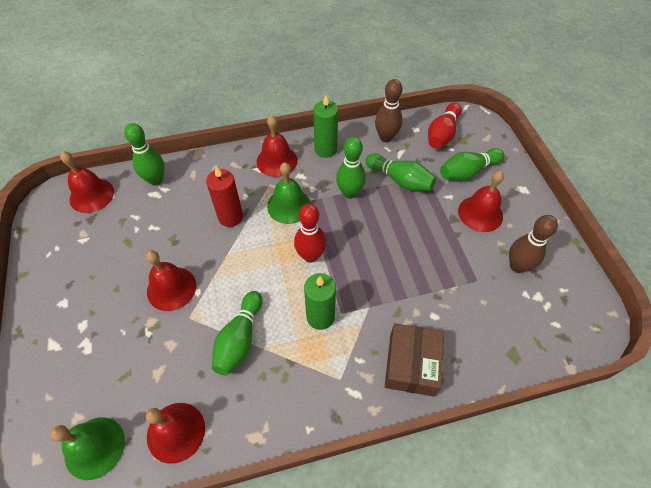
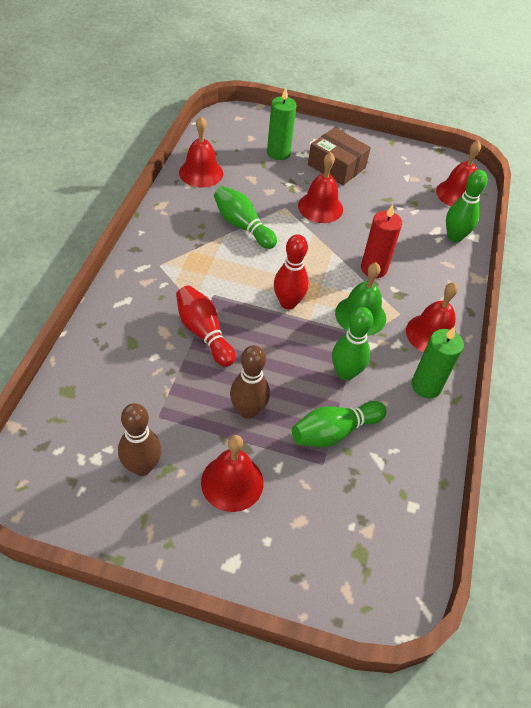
camera: 115 degrees right, 5 degrees down
green bell [51,417,125,480] -> none
green candle [304,273,336,330] -> green candle moved to [267,87,296,160]
brown bowling pin [375,79,403,142] -> brown bowling pin moved to [230,345,270,419]
brown box [385,323,444,397] -> brown box moved to [308,127,371,185]
red bowling pin [428,103,462,149] -> red bowling pin moved to [176,285,236,367]
green bowling pin [440,148,504,181] -> none

